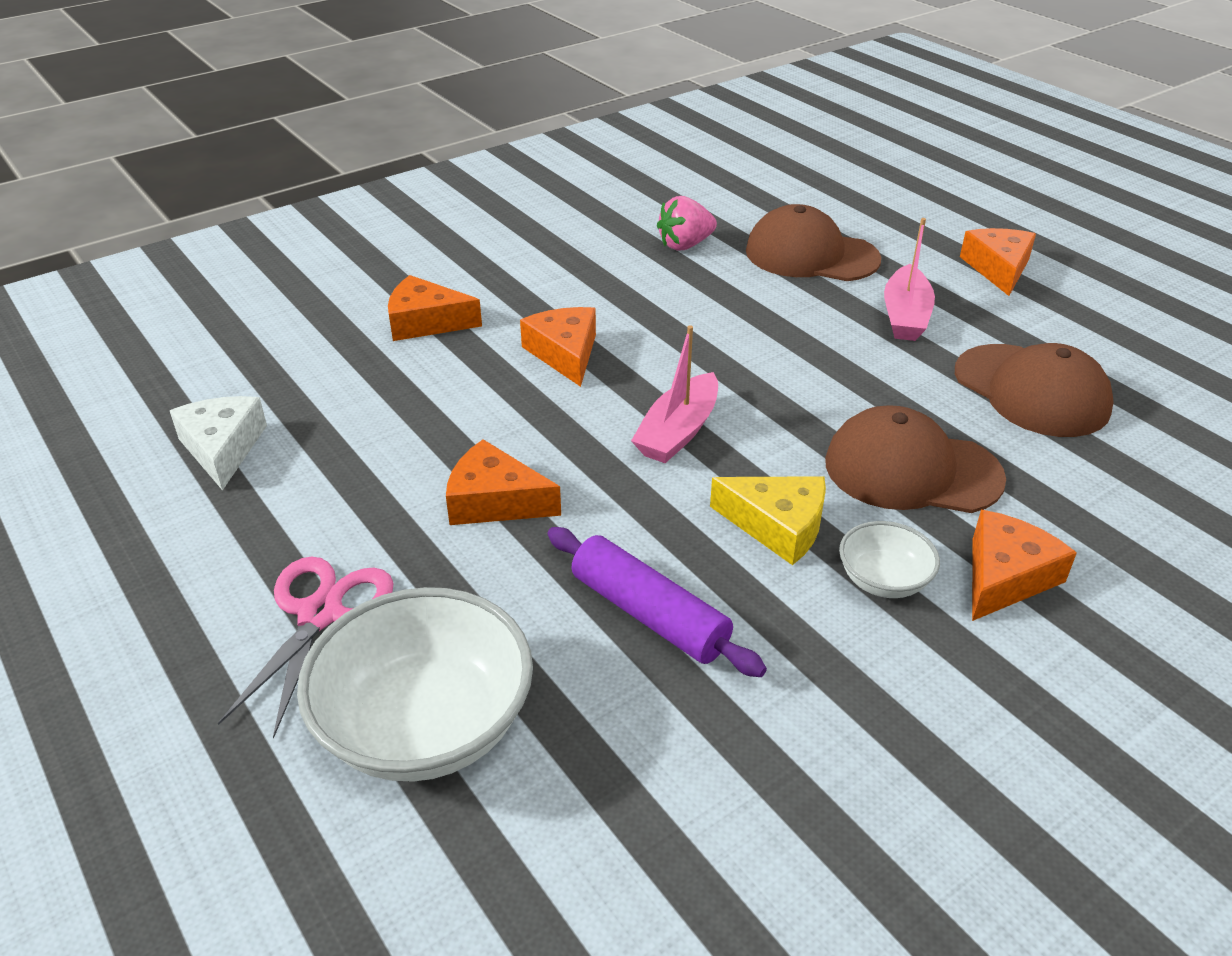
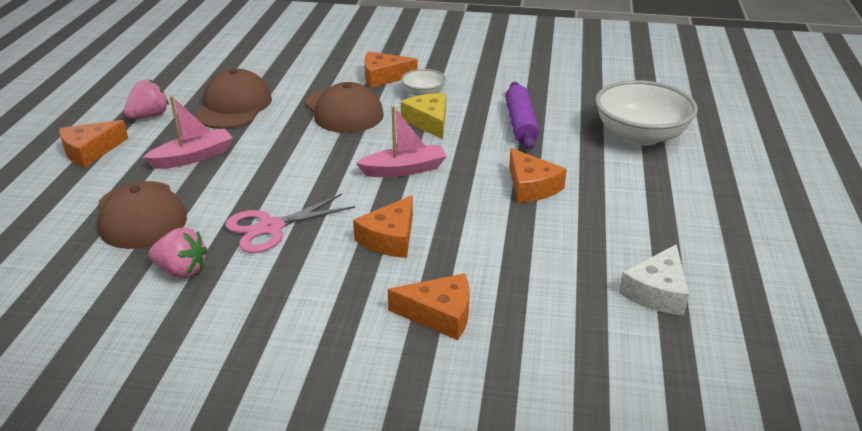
camera: 135 degrees left, 5 degrees down
pink scissors [218,557,394,739] -> pink scissors moved to [225,194,355,253]
orange cheese [388,275,482,341] -> orange cheese turned 45 degrees counterclockwise [388,273,470,340]
none -> pink strawberry [124,80,169,119]

